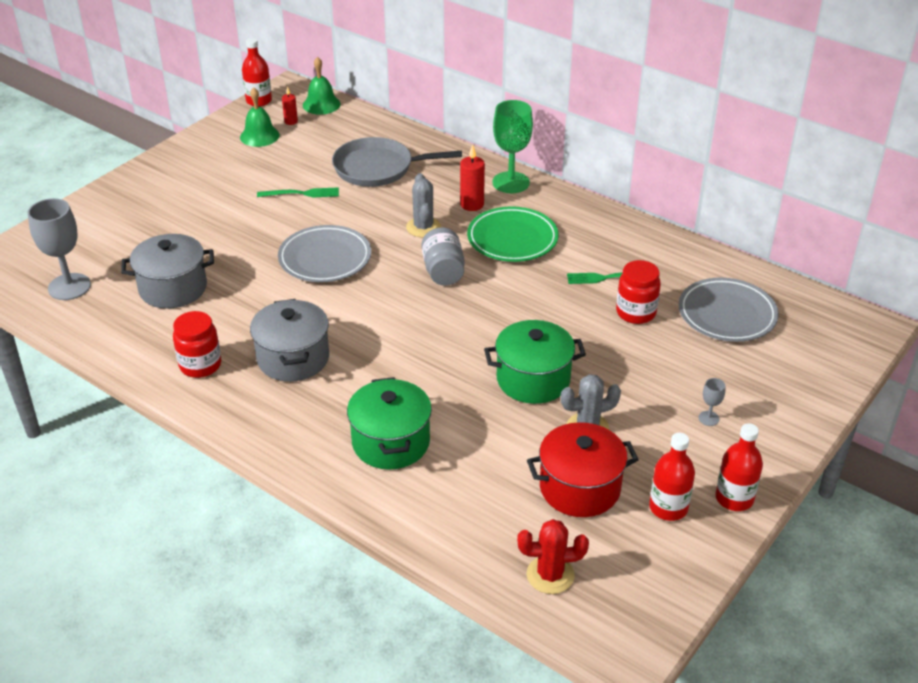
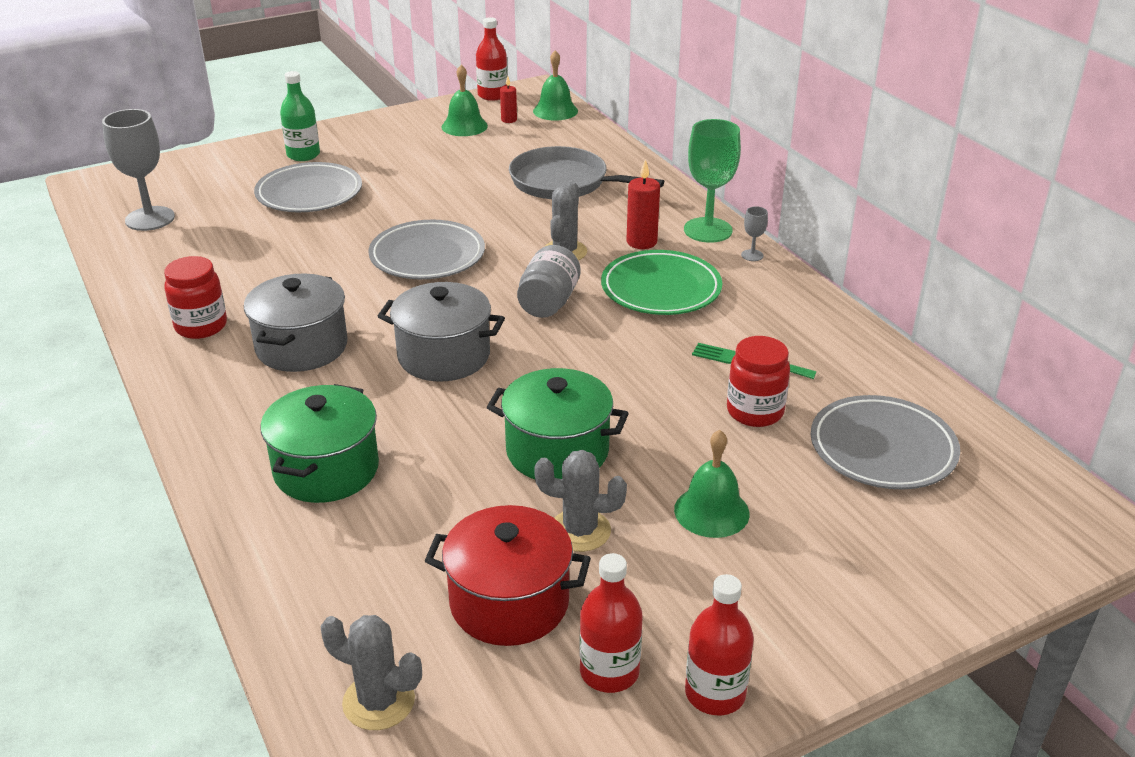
camera: 25 degrees right, 5 degrees down
grey pot [121,234,214,309] -> grey pot moved to [378,282,505,382]
green fork [257,187,339,197] -> none
red cactus [517,519,589,594] -> grey cactus [321,615,422,730]
grey goblet [698,378,725,426] -> grey goblet moved to [741,206,768,261]
none -> grey plate [254,162,362,212]
none -> green bottle [280,71,320,161]
none -> green bell [674,430,750,538]

